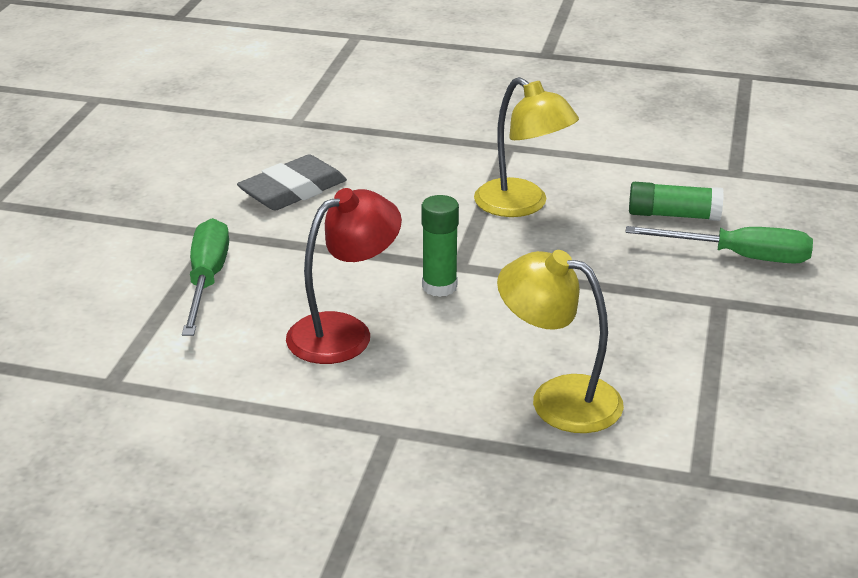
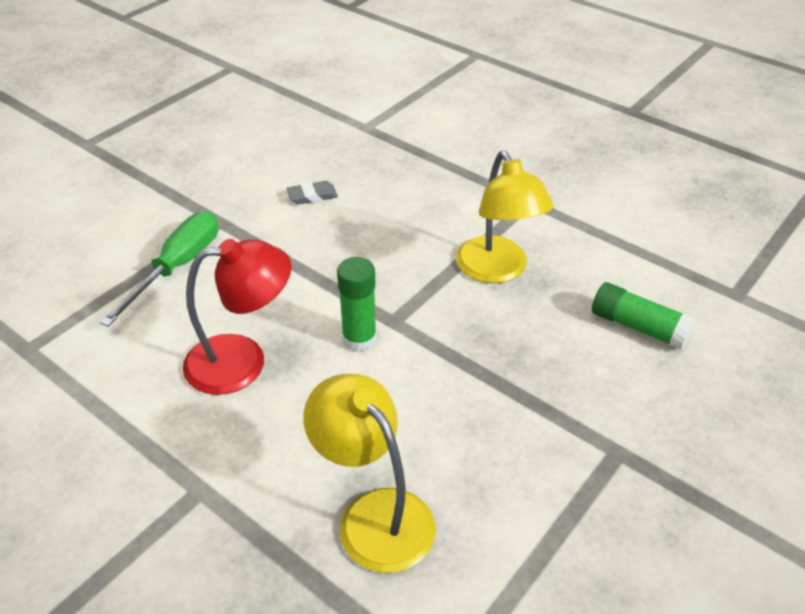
camera: 25 degrees right, 10 degrees up
grey eraser [237,154,347,211] -> grey eraser [287,181,338,204], size x0.50
green screwdriver [625,226,813,264] -> none

